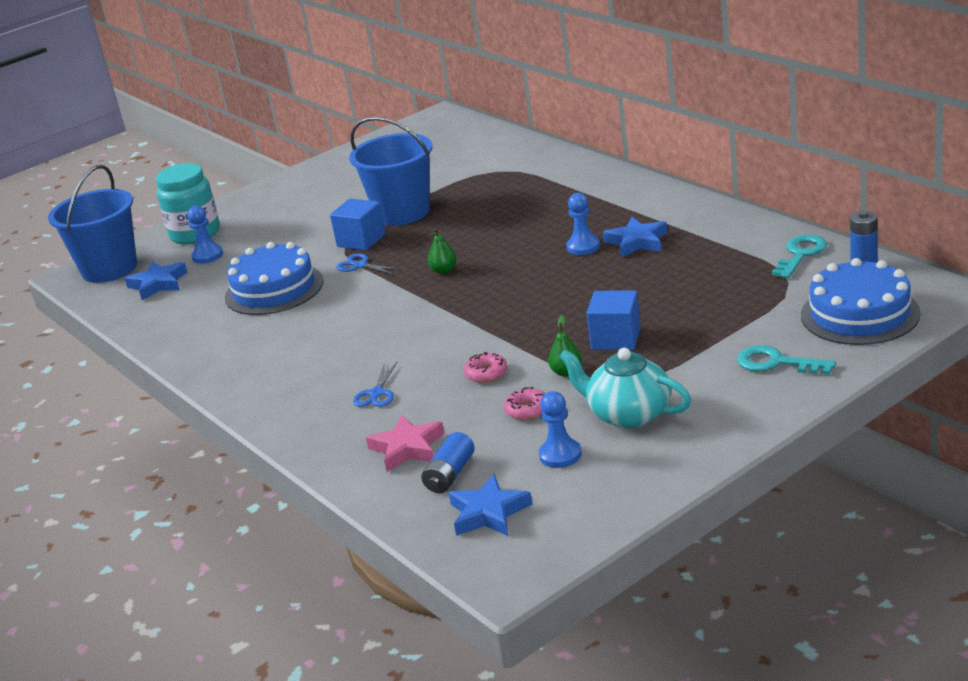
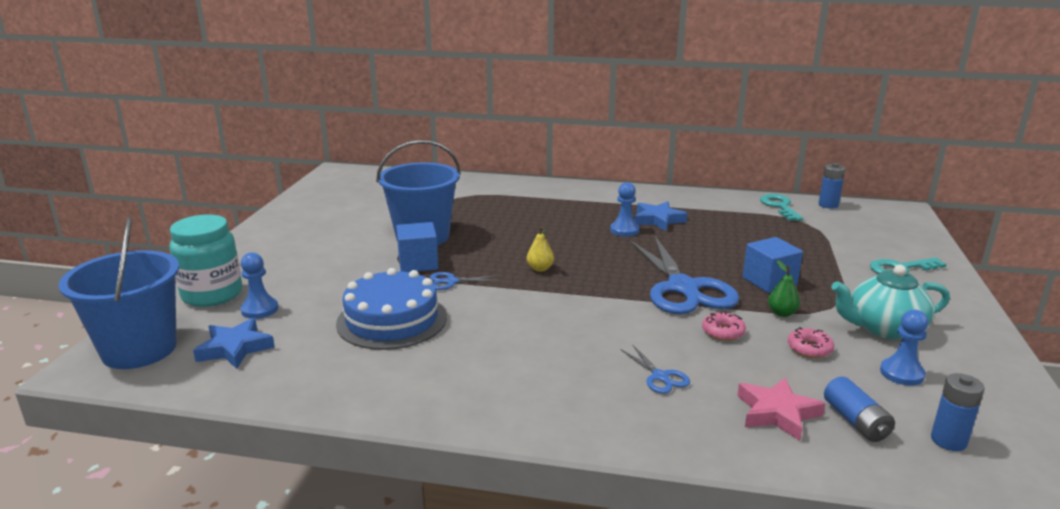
camera: 45 degrees left, 5 degrees down
green pear [428,228,457,274] -> yellow pear [527,227,554,272]
blue star [448,474,532,536] -> blue battery [931,373,985,451]
blue cake [801,258,921,345] -> none
none -> blue scissors [629,235,739,314]

